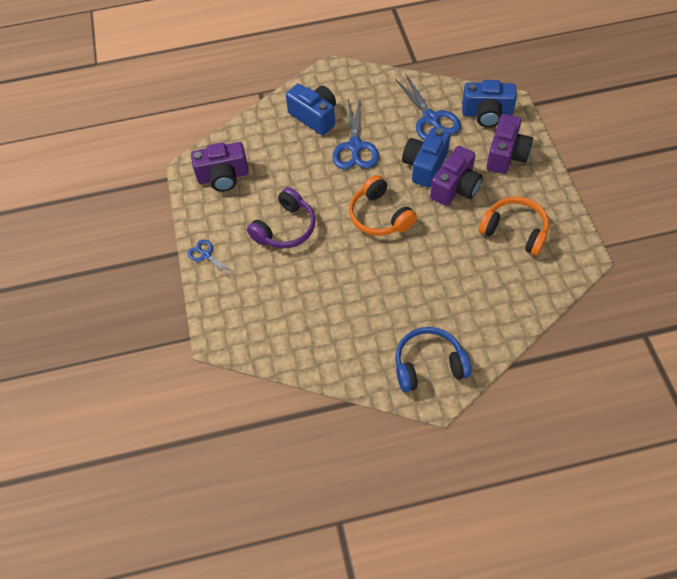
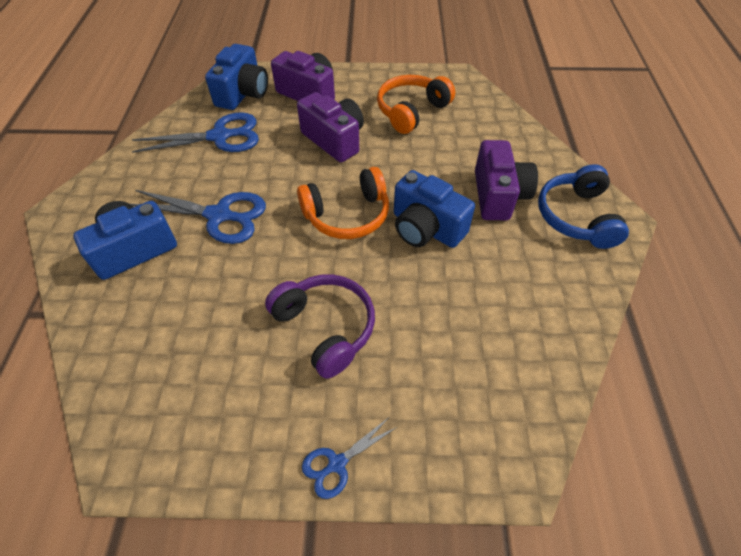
camera: 80 degrees left, 5 degrees down
purple camera [191,142,249,192] -> purple camera moved to [475,140,538,220]
blue camera [402,127,450,187] -> blue camera moved to [394,170,475,248]

